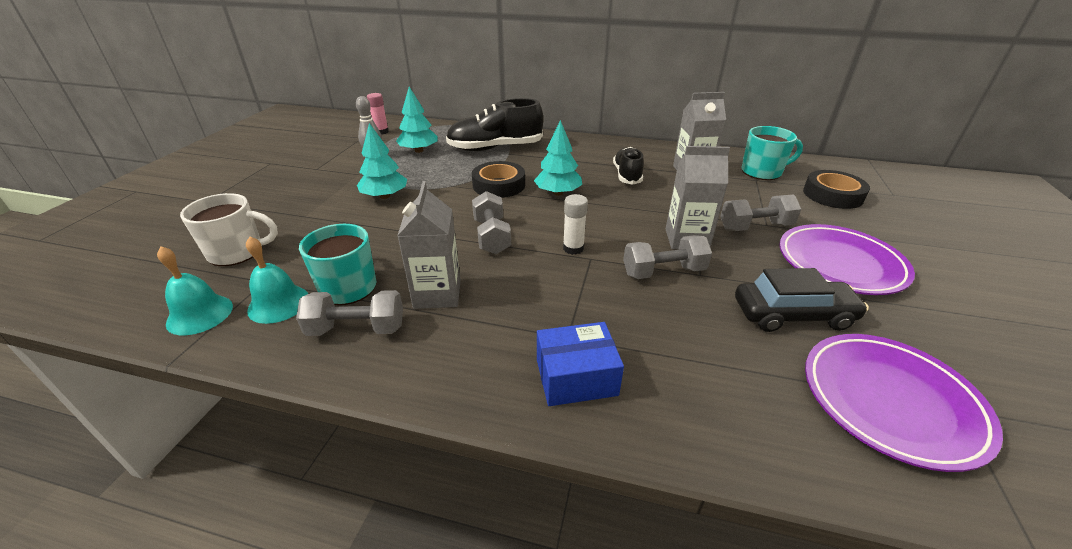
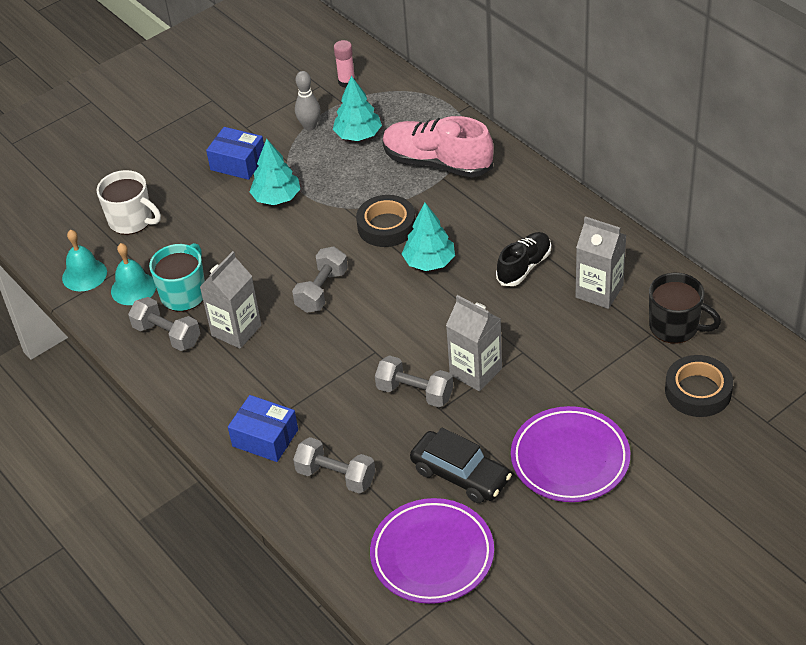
camera: 40 degrees right, 10 degrees up
black shoe [446,98,543,151] -> pink shoe [382,116,494,178]
white glue stick [563,194,588,255] -> none
grey dumbbell [720,195,801,231] -> grey dumbbell moved to [293,437,375,494]
turquoise mug [741,126,803,180] -> black mug [649,273,721,344]
none -> blue box [206,127,264,180]

